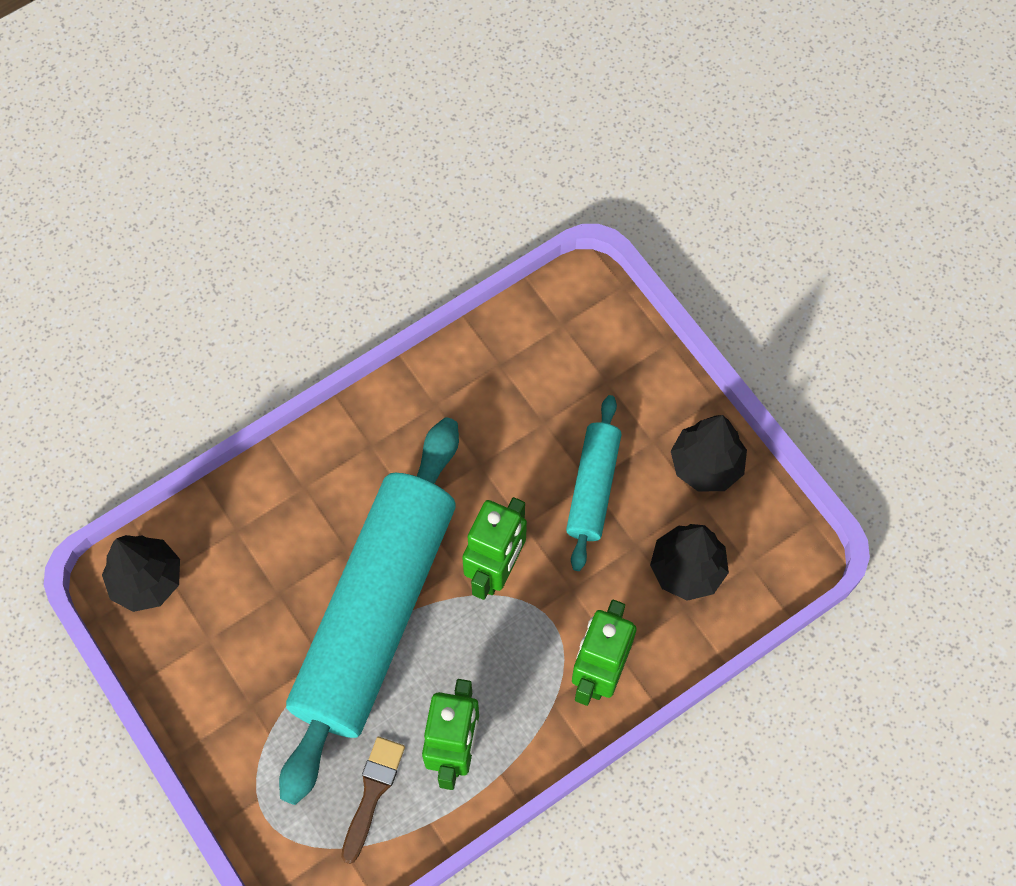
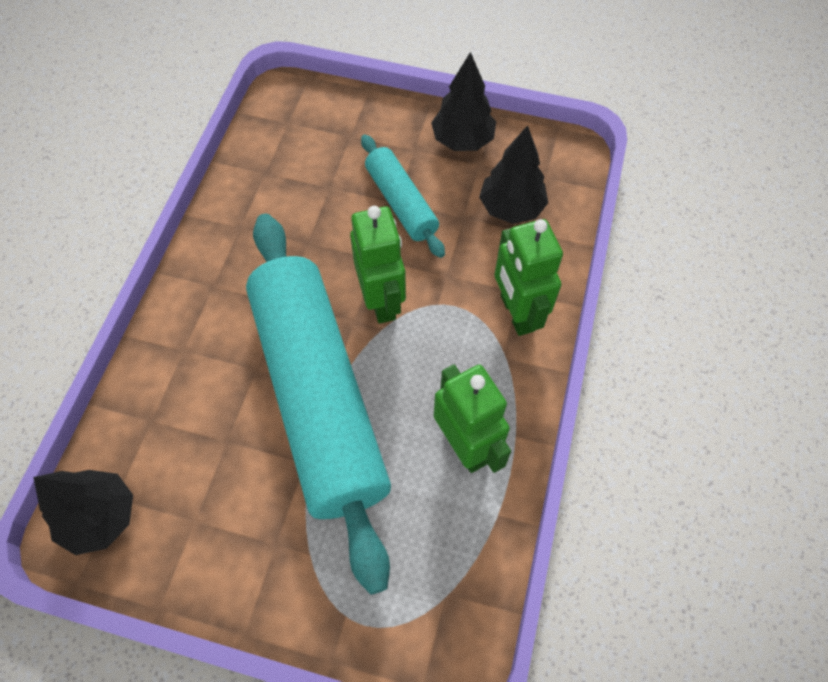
camera: 40 degrees left, 5 degrees down
brown brush [341,737,405,864] -> none

